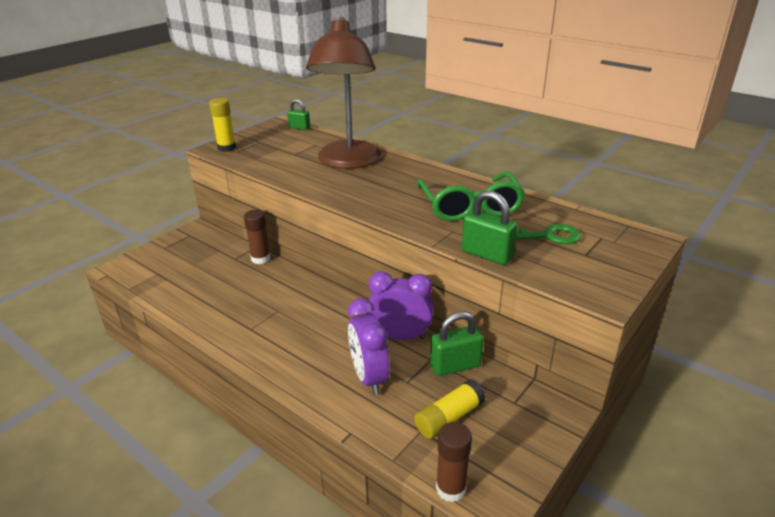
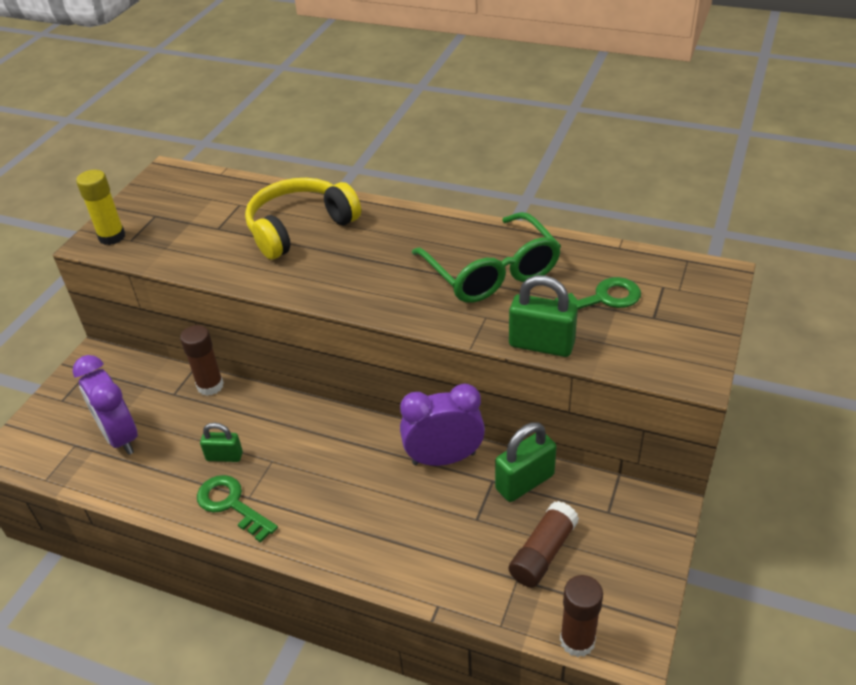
camera: 15 degrees left, 10 degrees up
green padlock [287,99,310,130] -> green padlock moved to [200,423,243,462]
brown lamp [306,17,381,169] -> yellow headphones [245,178,361,260]
purple clock [348,298,390,395] -> purple clock moved to [72,355,138,455]
yellow glue stick [414,379,486,439] -> brown glue stick [509,501,579,587]
none -> green key [197,475,278,543]

